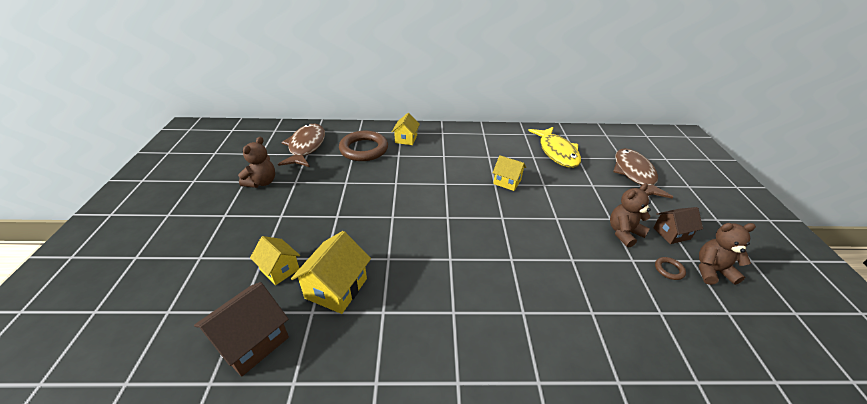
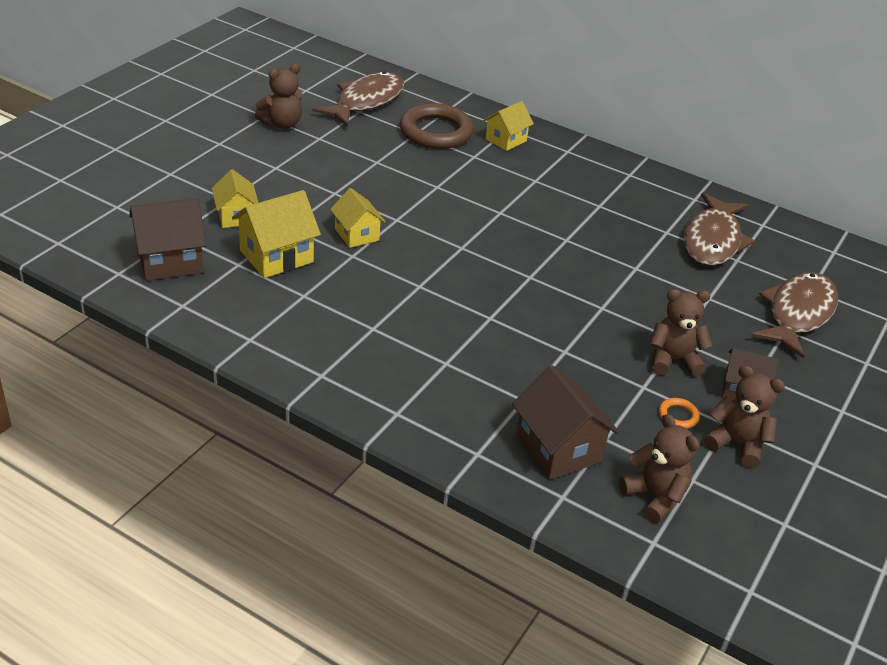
camera: 30 degrees right, 0 degrees up
yellow house [493,155,526,191] -> yellow house moved to [330,188,386,248]
yellow fish [528,127,581,168] -> brown fish [684,193,755,266]
brown ring [655,257,686,280] -> orange ring [659,398,700,429]
none -> brown house [512,365,619,480]
none -> brown teddy bear [618,414,699,523]

